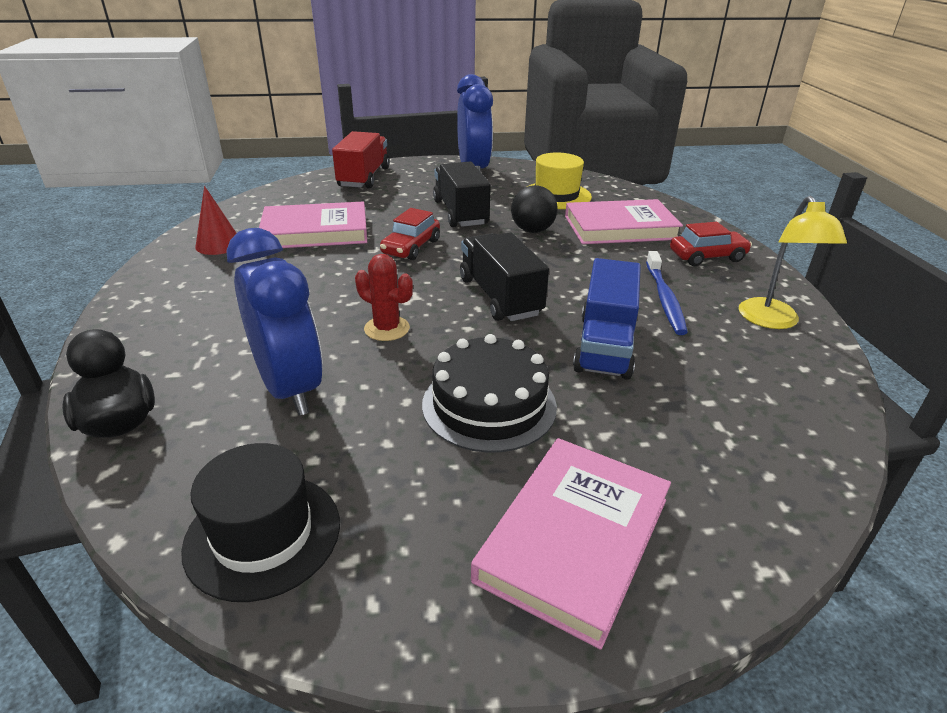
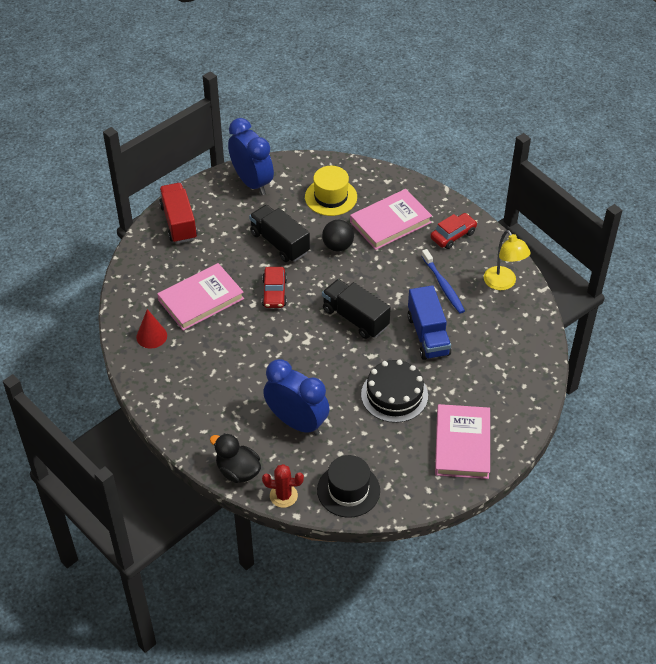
camera: 25 degrees left, 15 degrees up
red cactus [355,254,413,341] -> red cactus moved to [262,464,304,508]

